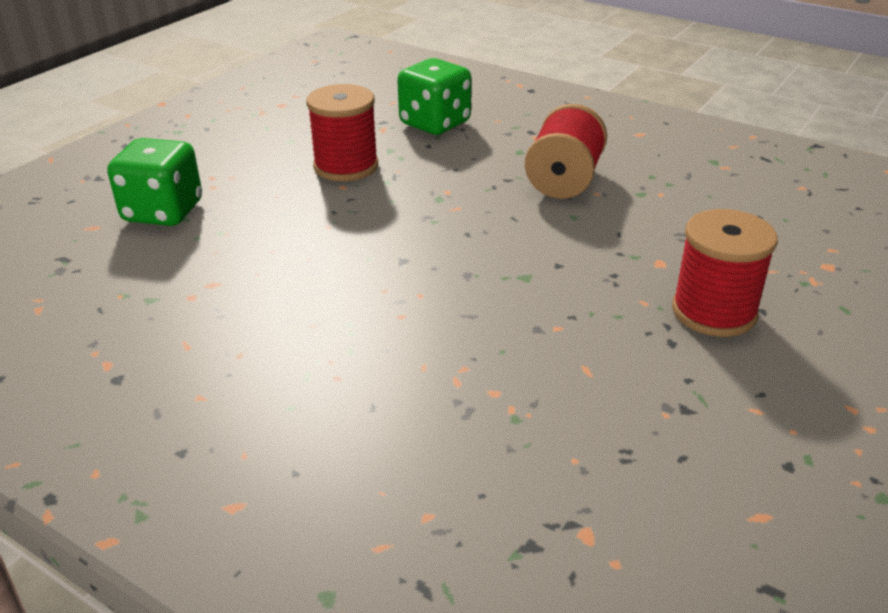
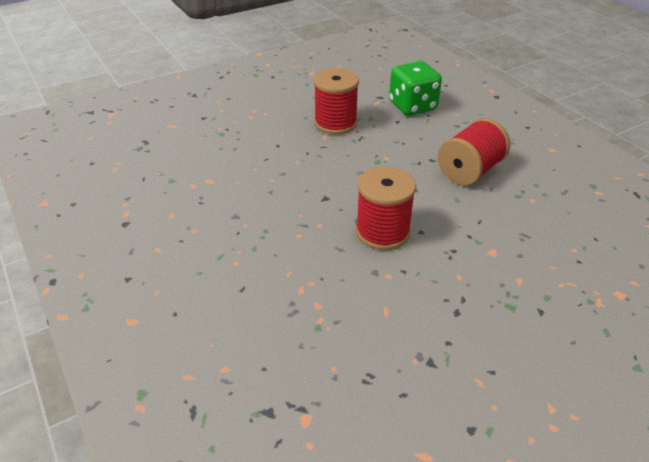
camera: 25 degrees right, 5 degrees up
green dice [107,138,202,226] -> none
red spool [672,209,778,337] -> red spool moved to [356,166,416,250]

